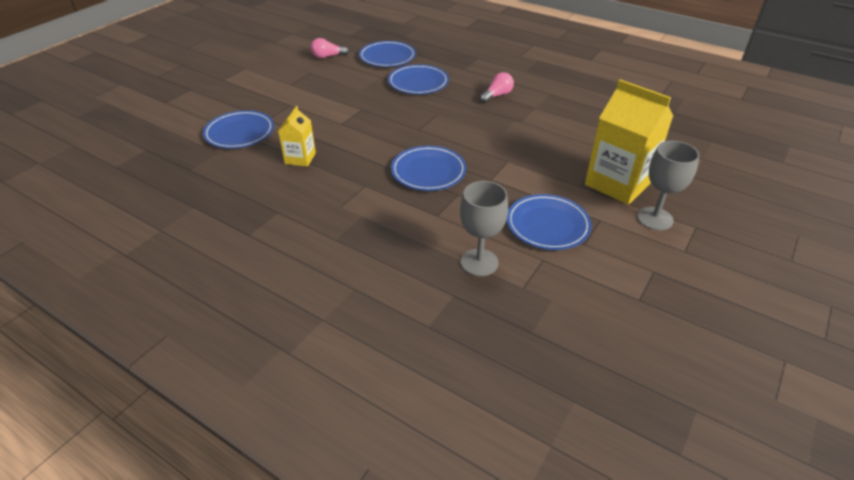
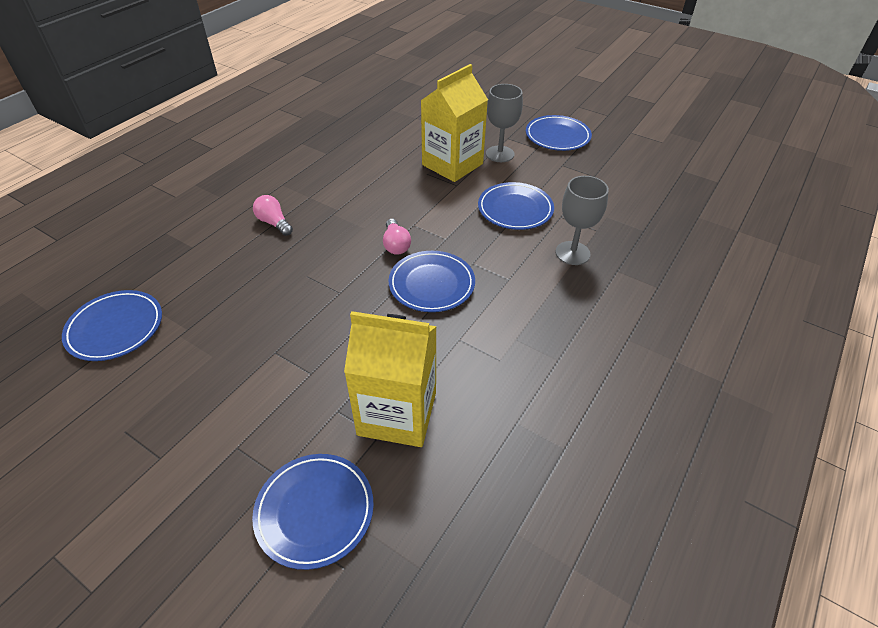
camera: 90 degrees left, 5 degrees up
yellow carton [278,106,316,167] -> yellow carton [344,311,437,447], size x1.90
pink light bulb [310,38,349,59] -> pink light bulb moved to [383,219,411,255]
blue plate [388,64,449,94] -> blue plate moved to [526,115,592,151]

